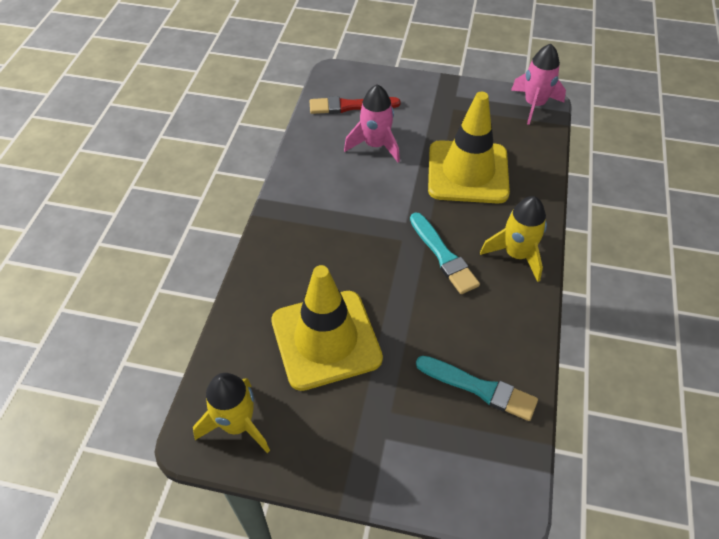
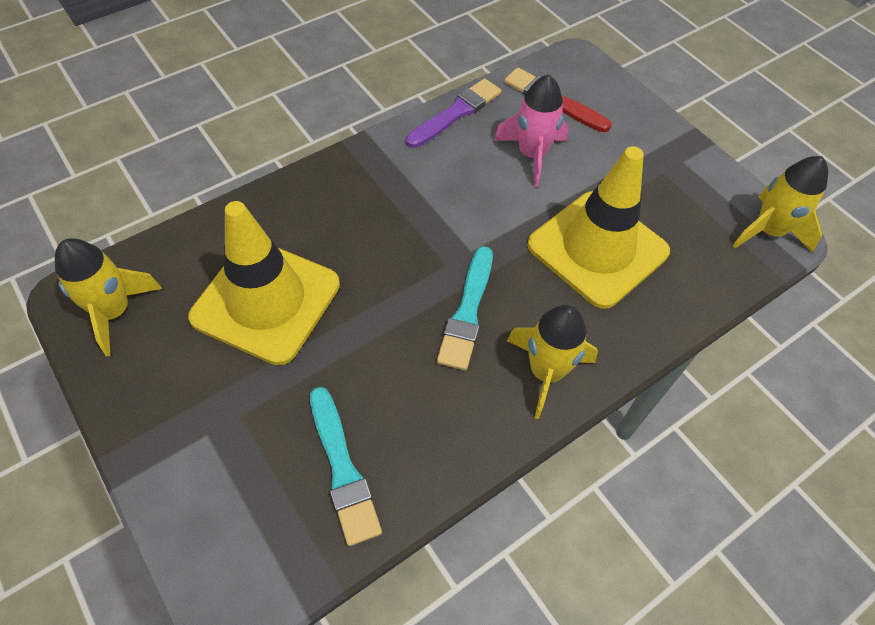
camera: 40 degrees right, 5 degrees up
pink rocket [511,44,566,125] -> yellow rocket [732,156,828,253]
none -> purple brush [406,78,501,148]

